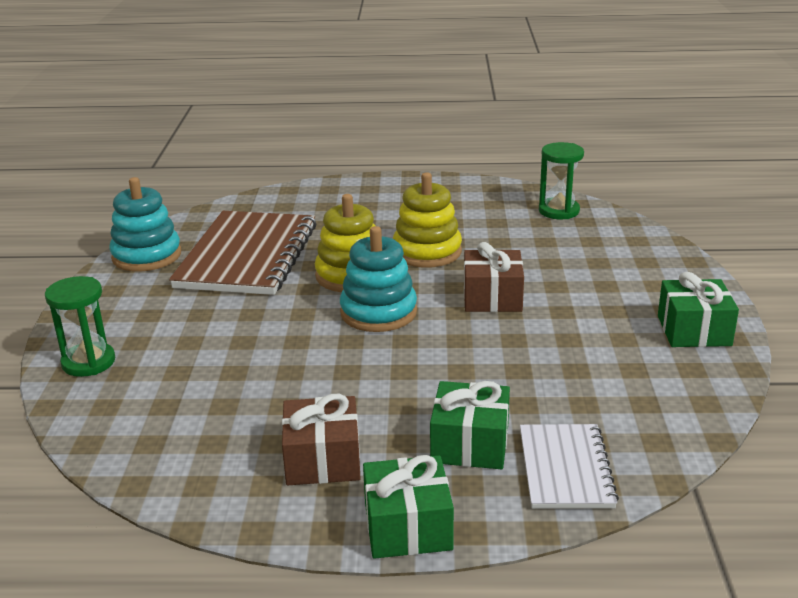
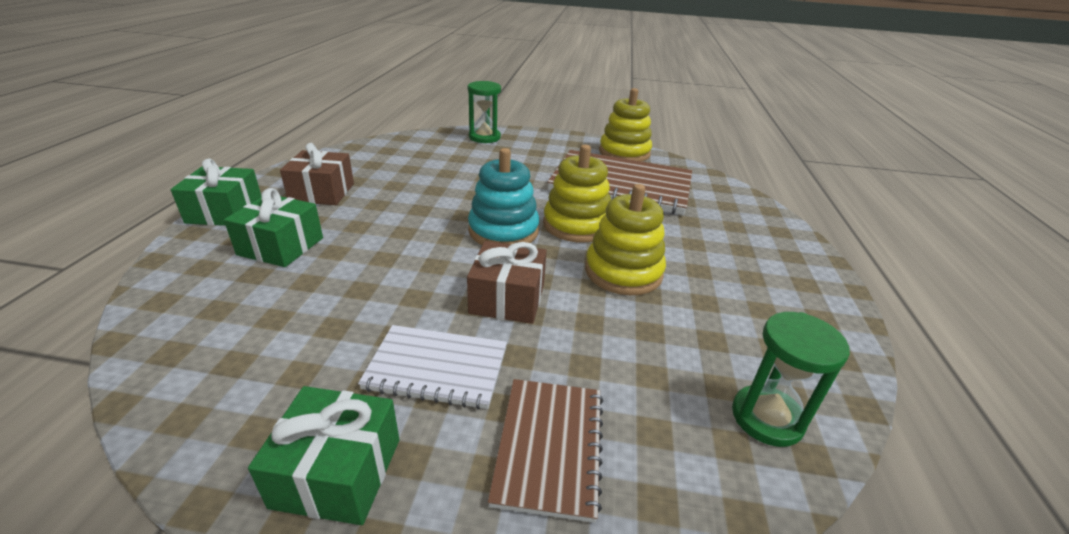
camera: 95 degrees right, 5 degrees up
turquoise stacking toy [109,177,181,272] -> yellow stacking toy [599,88,652,162]
white notebook [520,424,619,509] -> white notebook moved to [358,325,507,410]
none -> brown notebook [488,379,603,523]

